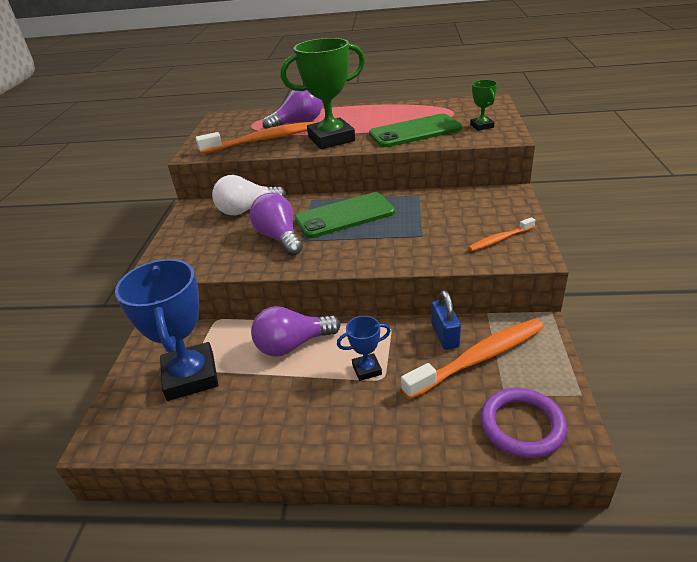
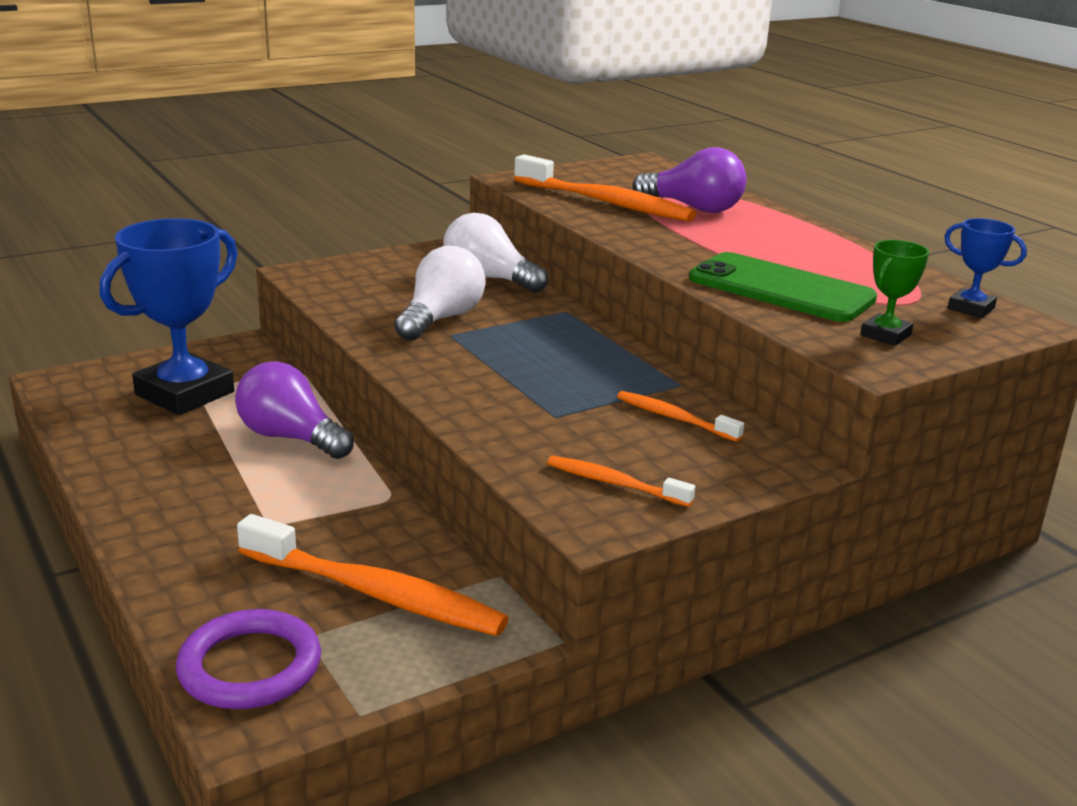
camera: 50 degrees right, 10 degrees down
purple light bulb [250,193,303,256] -> white light bulb [394,246,486,341]
green trophy [281,38,365,149] -> none
green phone [295,192,395,238] -> none
blue trophy [337,316,391,381] -> blue trophy moved to [944,218,1027,318]
blue padlock [432,290,461,350] -> none
none -> orange toothbrush [617,391,744,442]

